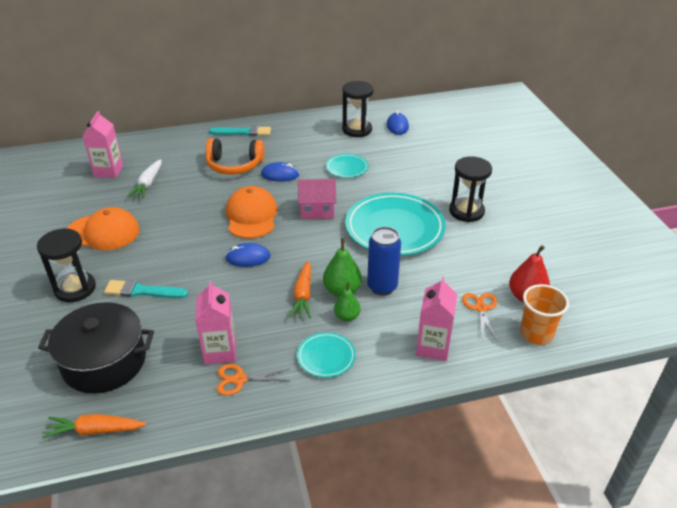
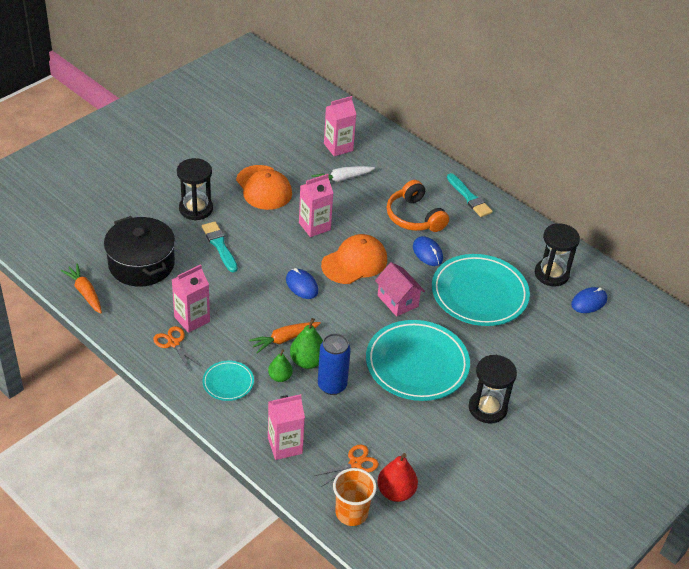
camera: 55 degrees right, 5 degrees up
turquoise plate [326,154,369,178] -> turquoise plate [432,254,530,326], size x2.09
none -> pink carton [299,174,333,237]

